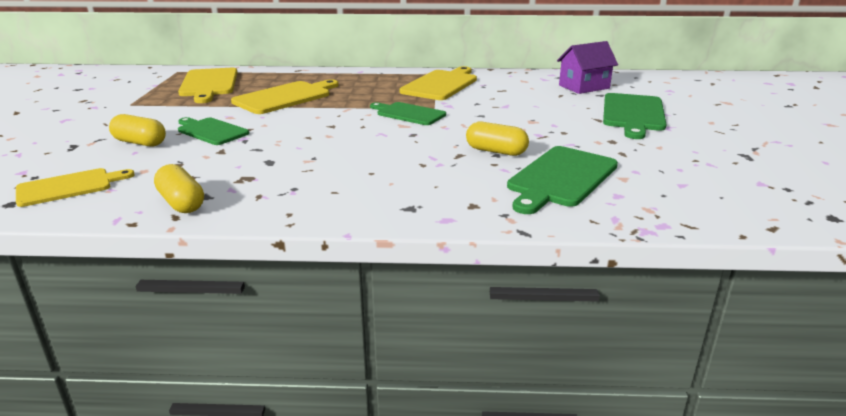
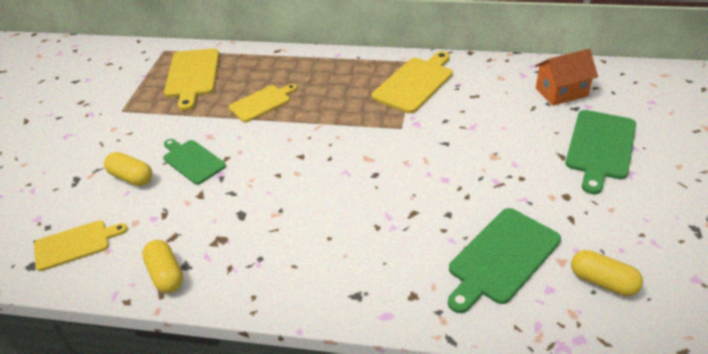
camera: 10 degrees right, 15 degrees up
yellow cutting board [231,80,339,114] -> yellow cutting board [229,84,297,122], size x0.66
green cutting board [370,102,446,125] -> none
yellow capsule [466,122,529,156] -> yellow capsule moved to [571,250,643,296]
purple house [557,41,618,94] -> orange house [535,49,598,106]

